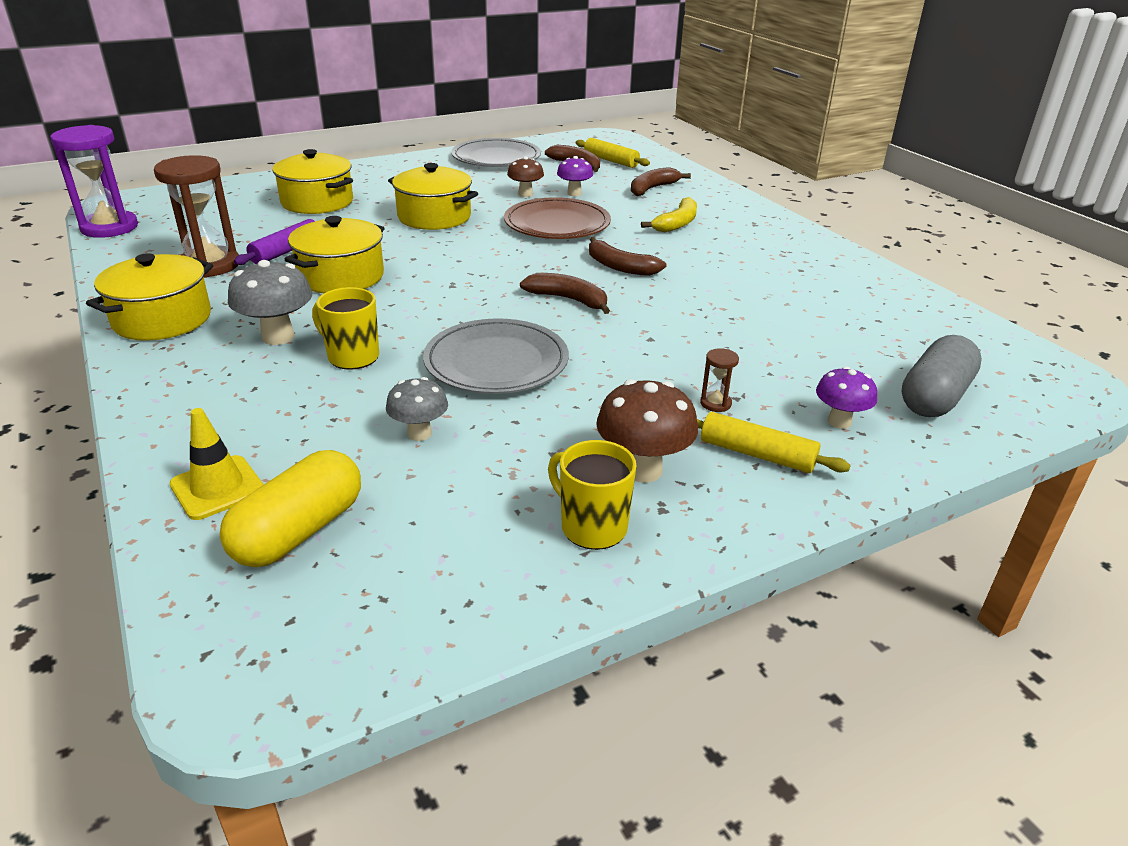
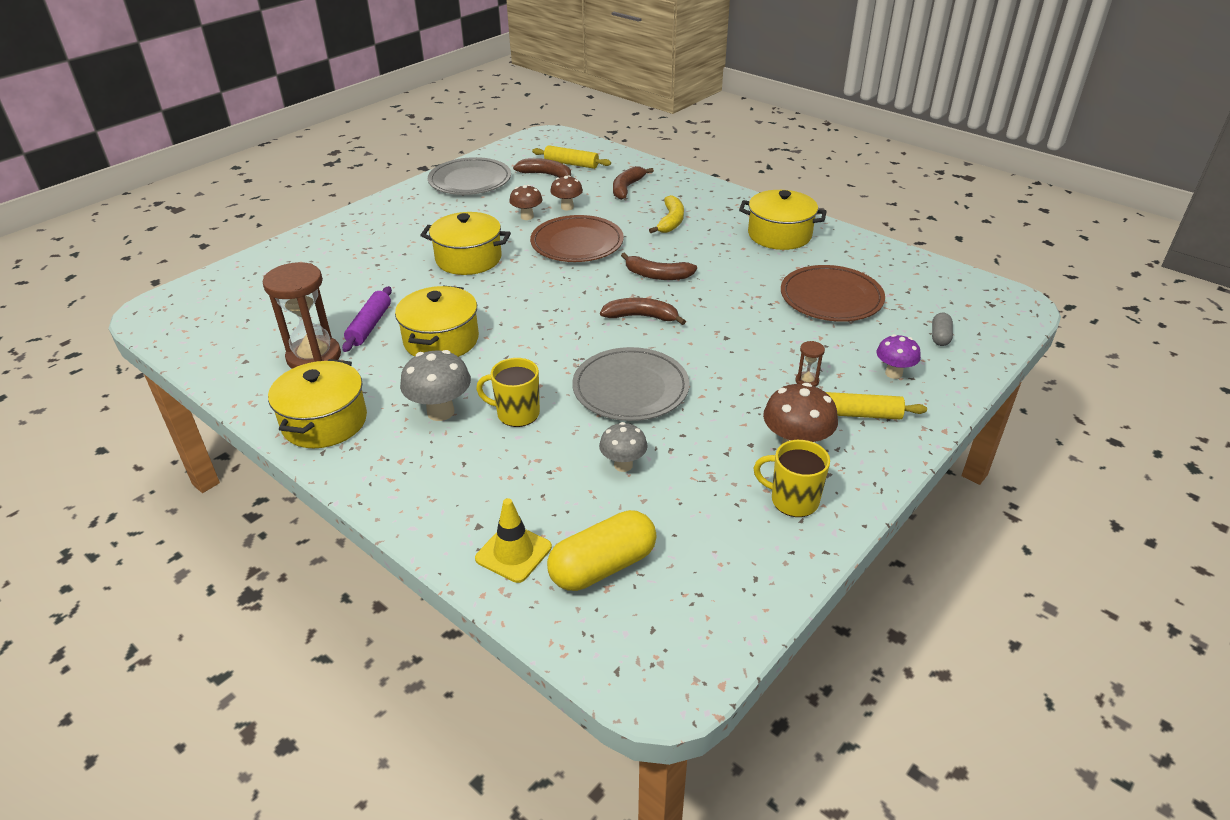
camera: 20 degrees left, 5 degrees up
purple hourglass [50,125,138,238] -> none
yellow capsule [220,450,361,567] -> yellow capsule turned 45 degrees clockwise [547,510,657,591]
yellow pot [273,149,353,214] -> yellow pot moved to [739,190,827,250]
purple mushroom [557,156,593,196] -> brown mushroom [550,176,583,210]
grey capsule [902,335,982,417] -> grey capsule [932,313,953,346], size x0.51
none -> brown plate [781,265,885,322]

